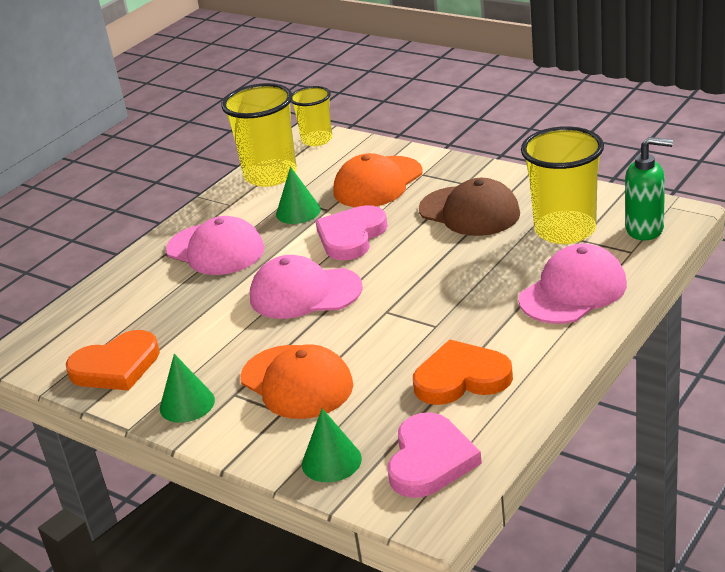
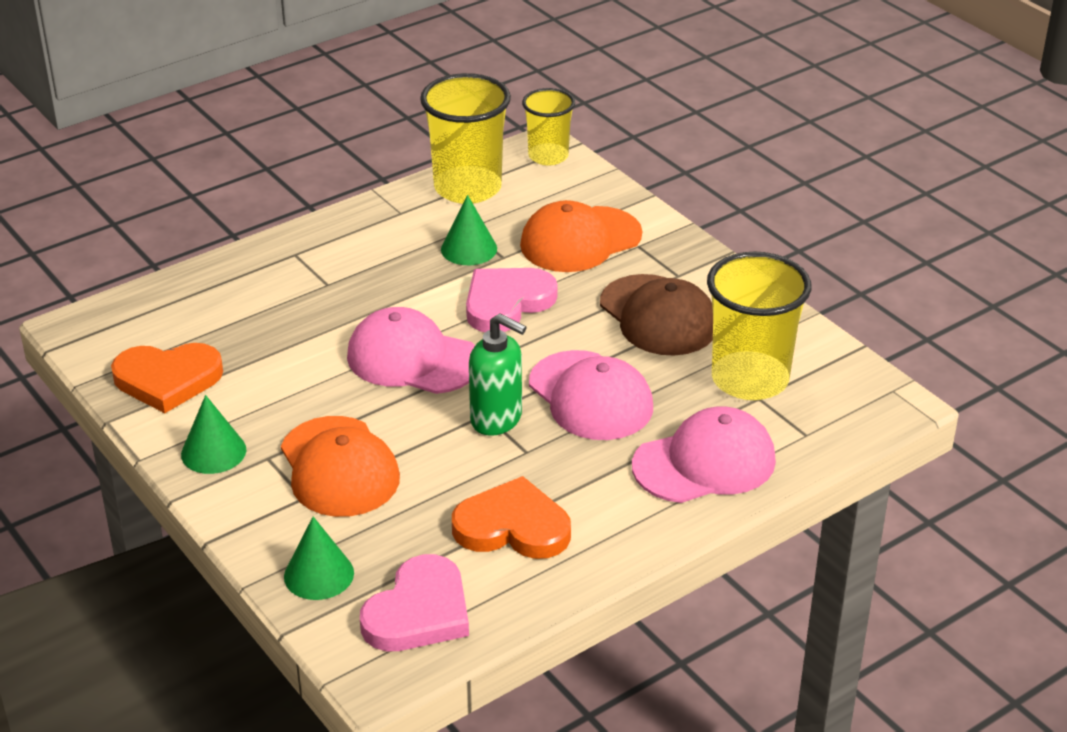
camera: 15 degrees right, 5 degrees up
pink cap [166,216,264,275] -> pink cap moved to [529,350,653,440]
green soap dispenser [625,137,673,241] -> green soap dispenser moved to [469,314,527,436]

